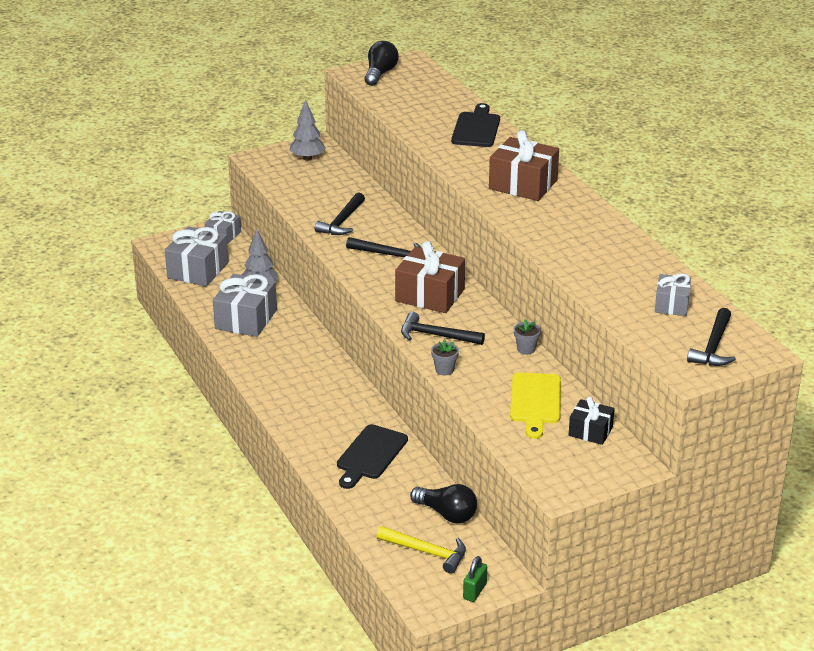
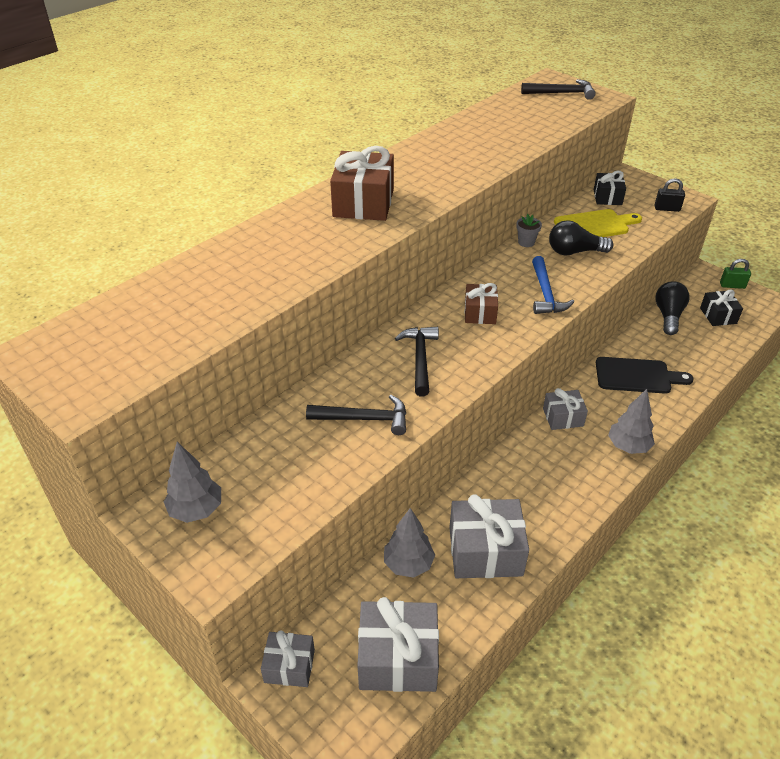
camera: 110 degrees left, 10 degrees up
black light bulb [364,41,399,86] -> black light bulb moved to [549,220,614,256]
yellow hammer [376,526,466,574] -> black gift [700,290,743,326]
brown gift [395,241,465,313] -> brown gift [465,283,498,324], size x0.58
black hammer [401,312,485,345] -> blue hammer [532,256,574,314]
grey flower pot [431,339,459,376] -> none
black cutting board [451,103,500,147] -> none
grey gift [655,273,691,316] -> grey gift moved to [543,388,588,430]
none -> grey tree [608,389,655,454]
none -> black padlock [655,178,685,212]

